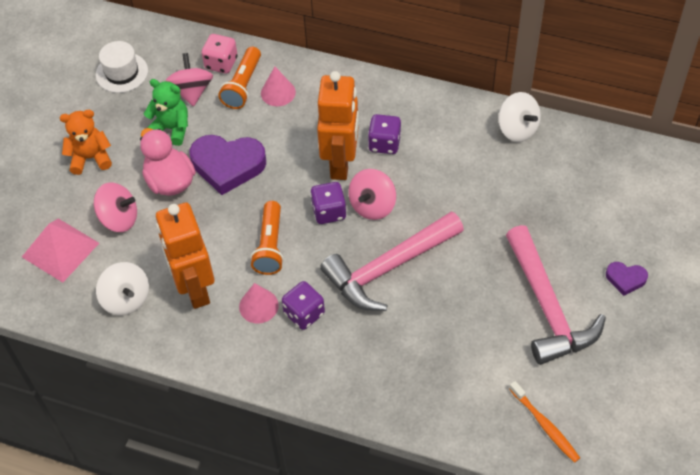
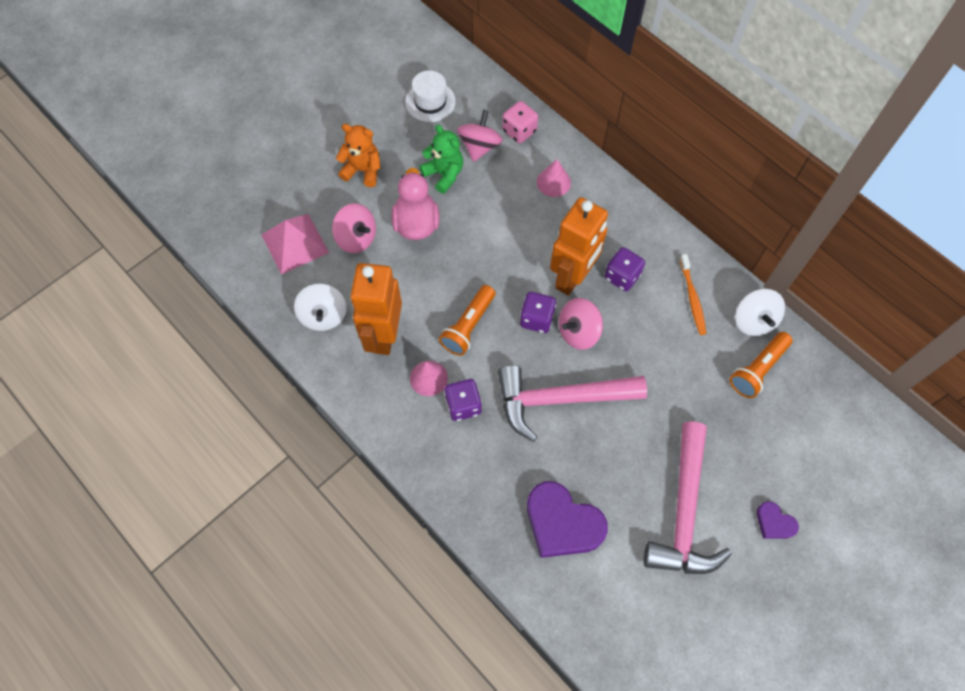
camera: 25 degrees right, 10 degrees up
purple heart [190,135,266,195] -> purple heart moved to [527,481,608,558]
orange flashlight [218,47,261,109] -> orange flashlight moved to [730,332,792,398]
orange toothbrush [509,381,580,463] -> orange toothbrush moved to [680,254,706,335]

